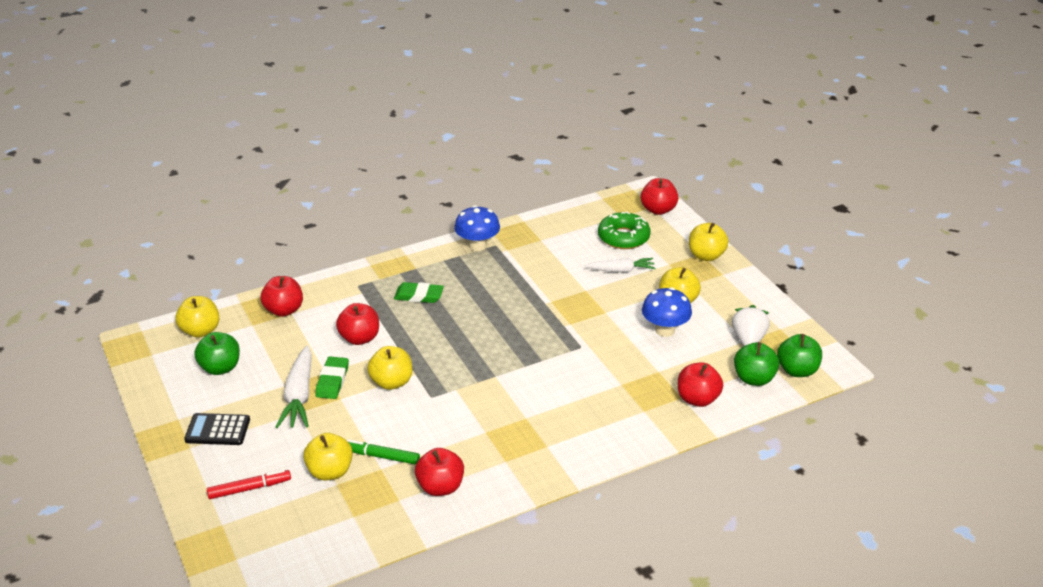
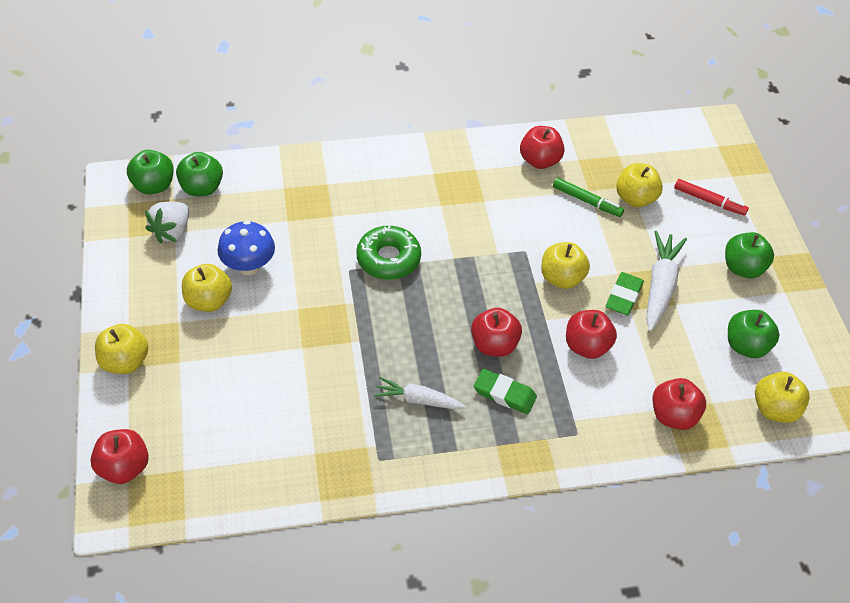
camera: 165 degrees left, 15 degrees up
black calculator [184,413,250,445] -> green apple [725,232,774,278]
red marker [207,469,291,499] -> red marker turned 150 degrees counterclockwise [674,179,749,216]
blue mushroom [454,205,500,251] -> none
white carrot [585,258,656,273] -> white carrot moved to [374,377,466,409]
green donut [598,212,651,249] -> green donut moved to [356,224,421,280]
red apple [678,362,723,407] -> red apple moved to [471,308,522,357]

